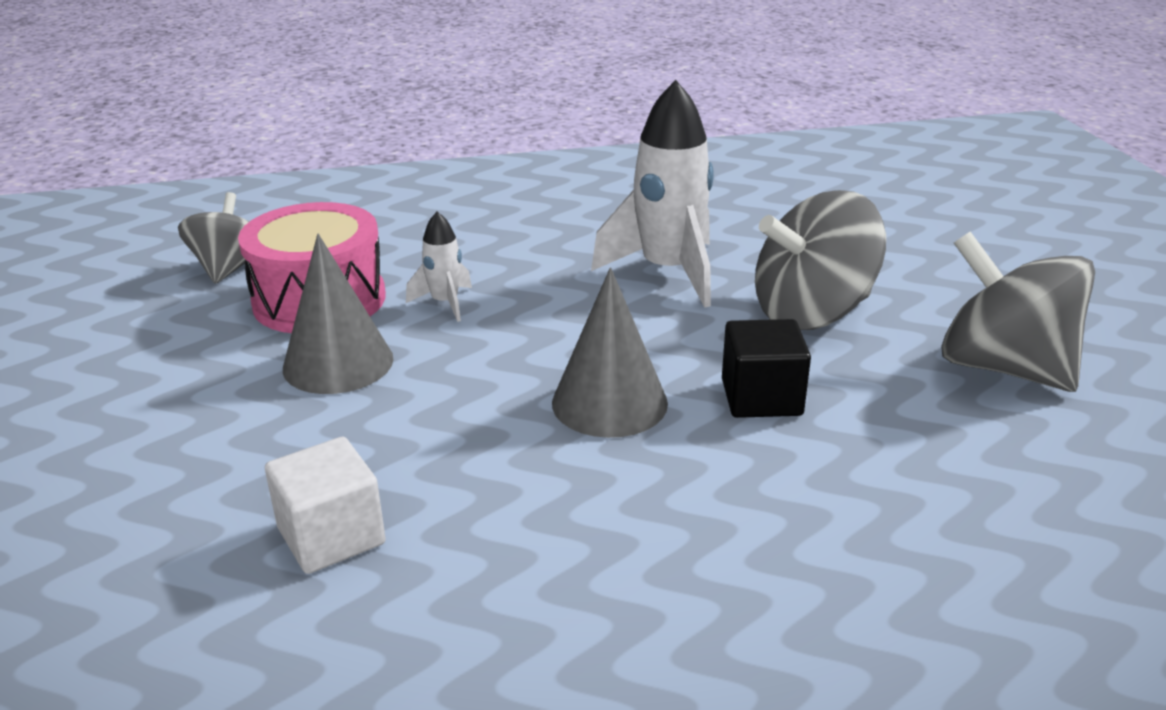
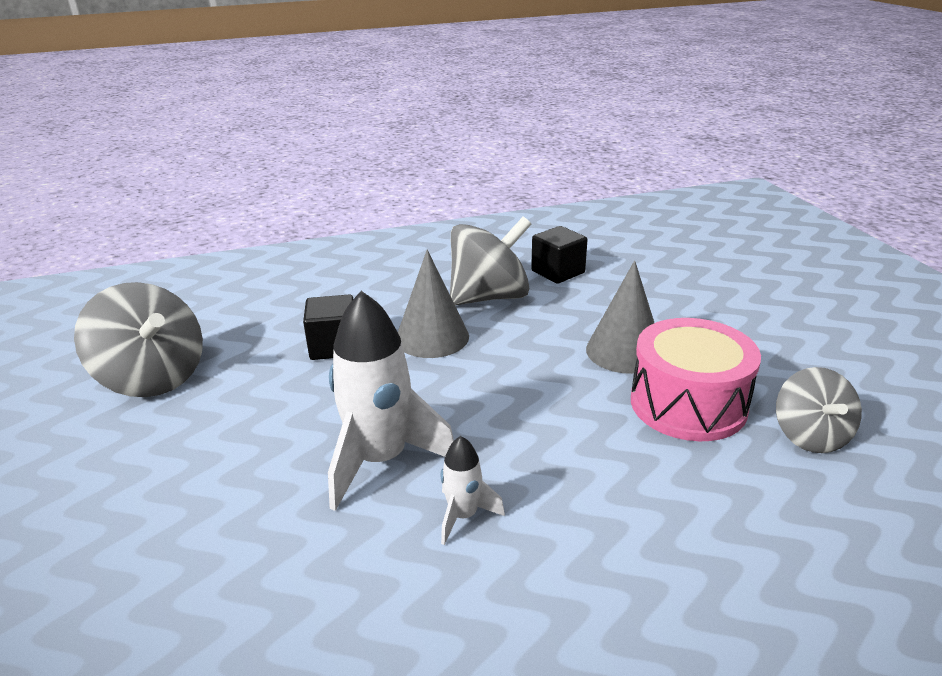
camera: 175 degrees right, 0 degrees up
white cube [265,437,386,574] -> black cube [531,226,588,284]
white rocket [406,212,472,322] -> white rocket moved to [441,436,505,545]
grey spinning top [755,190,886,330] -> grey spinning top moved to [450,217,531,305]

